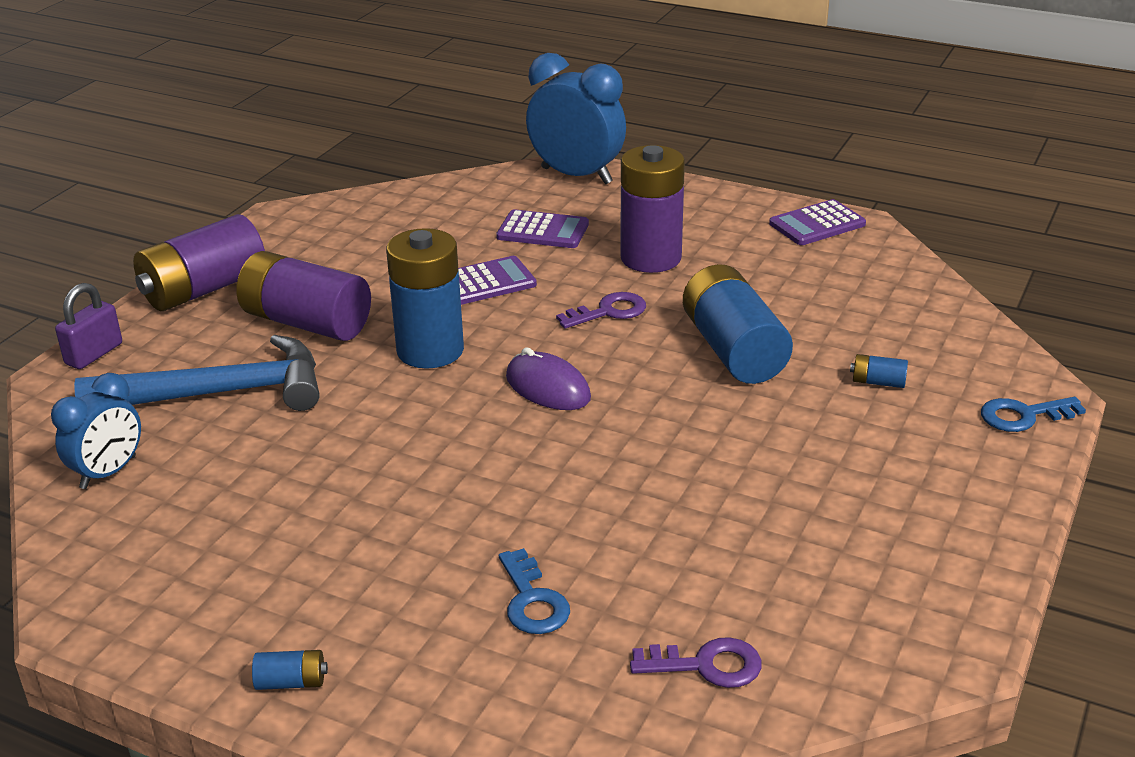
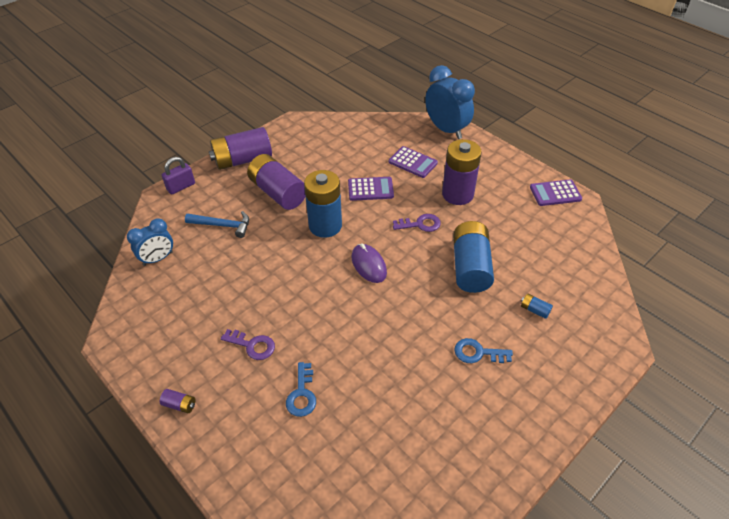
camera: 20 degrees right, 15 degrees up
blue hammer [74,335,319,411] -> blue hammer [185,211,249,238], size x0.58
blue battery [252,650,328,690] -> purple battery [160,389,196,413]
purple key [630,637,762,688] -> purple key moved to [221,329,275,360]
blue key [981,397,1086,432] -> blue key moved to [454,338,513,363]

